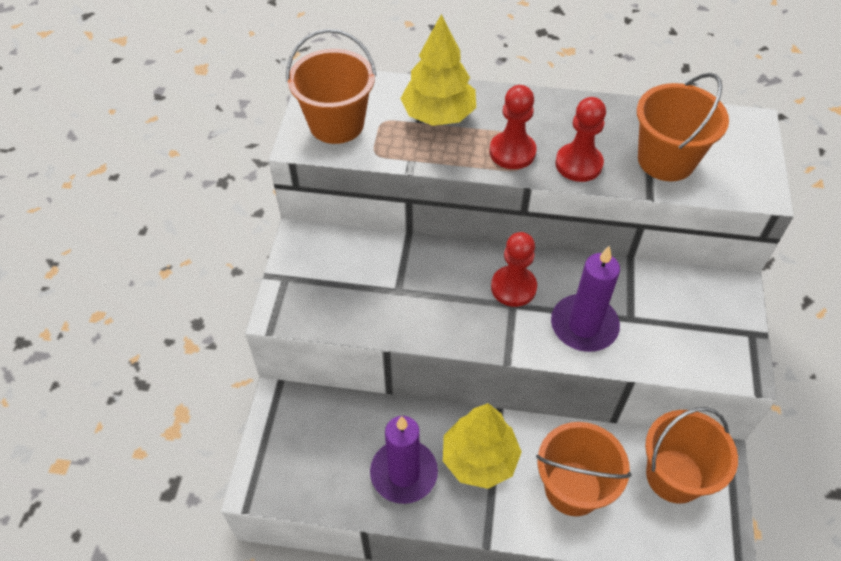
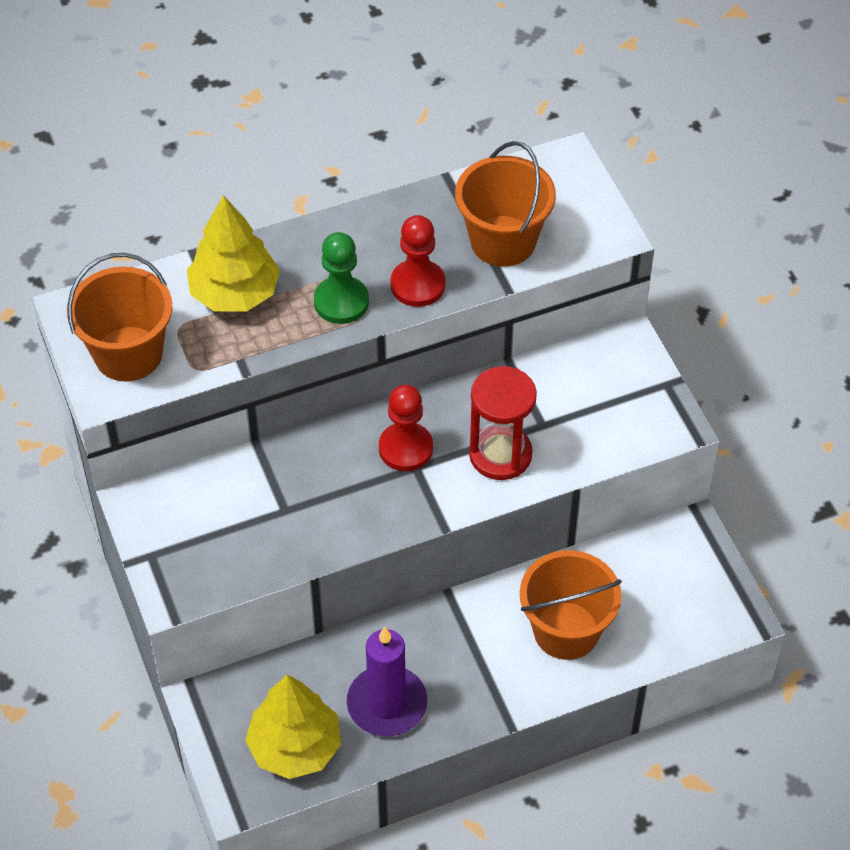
camera: 30 degrees left, 0 degrees up
yellow tree [443,403,522,489] -> yellow tree moved to [245,675,341,779]
red pawn [489,85,537,169] -> green pawn [314,232,369,324]
purple candle [551,246,620,352] -> red hourglass [469,366,537,480]
orange bucket [645,407,738,504] -> none

